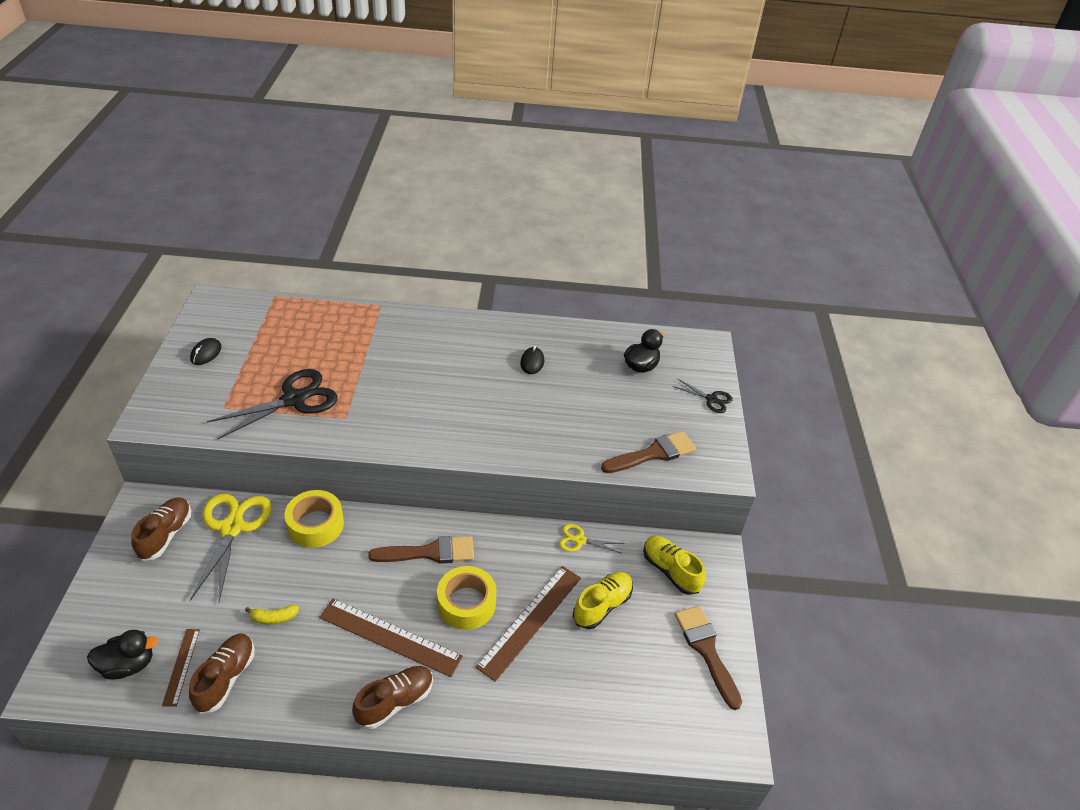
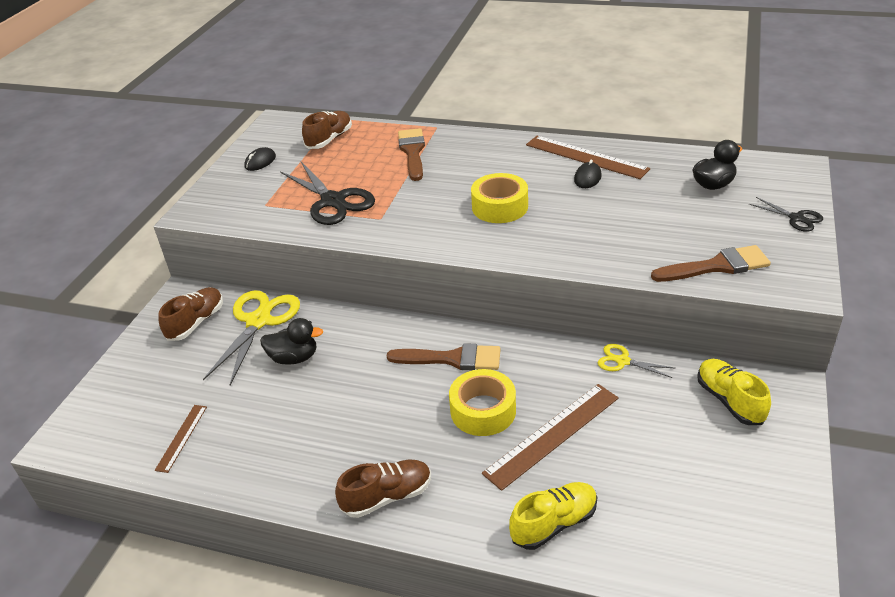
camera: 20 degrees right, 5 degrees down
black duck [87,630,159,679] -> black duck moved to [260,318,323,365]
brown shoe [189,633,255,714] -> brown shoe moved to [302,111,352,149]
black scissors [207,369,338,440] -> black scissors turned 75 degrees clockwise [280,162,375,225]
yellow banana [245,605,299,624] -> none
yellow tape [284,490,344,548] -> yellow tape moved to [471,173,528,223]
brown ruler [319,598,463,677] -> brown ruler moved to [526,136,650,179]
yellow shoe [573,572,633,629] -> yellow shoe moved to [509,482,597,550]
brown brush [675,606,742,710] -> brown brush moved to [398,128,425,181]

